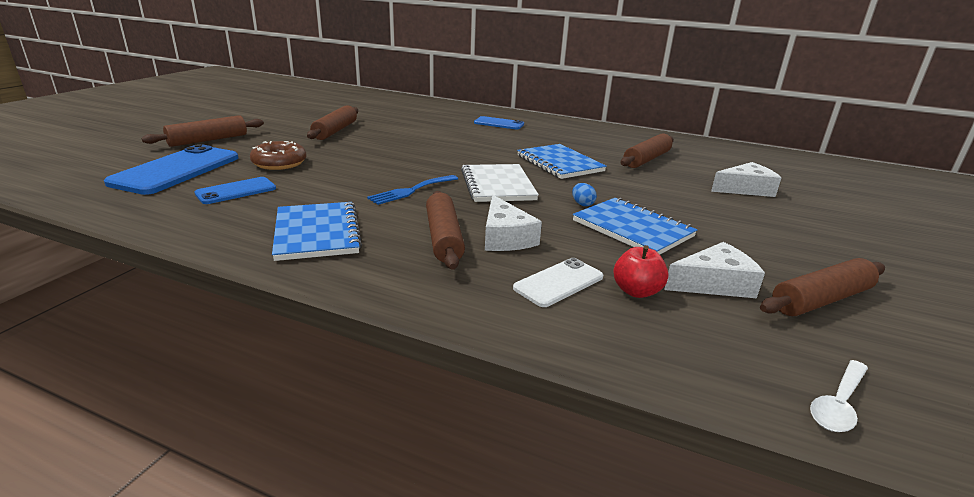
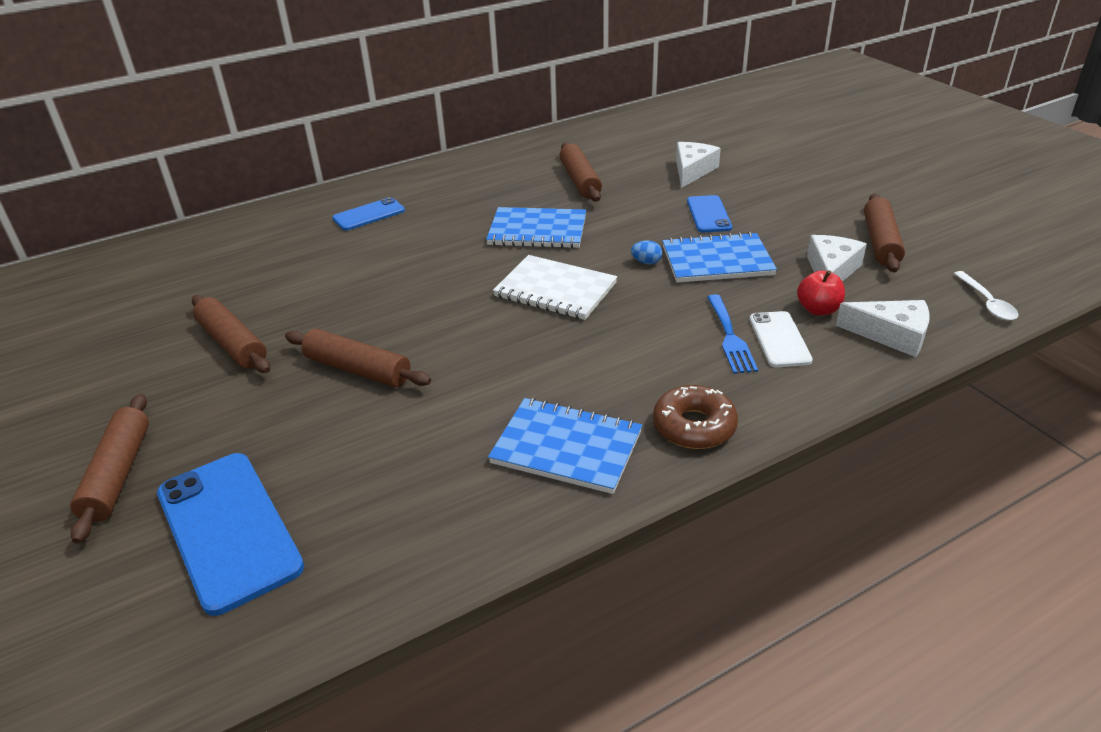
camera: 50 degrees left, 10 degrees up
blue phone [194,177,276,204] -> blue phone moved to [687,195,732,232]
brown donut [250,141,307,170] -> brown donut moved to [653,385,738,449]
blue fork [367,175,458,205] -> blue fork moved to [707,294,758,374]
brown rolling pin [426,191,465,270] -> brown rolling pin moved to [285,329,431,387]
white cheese [485,195,542,251] -> white cheese moved to [836,300,930,357]

